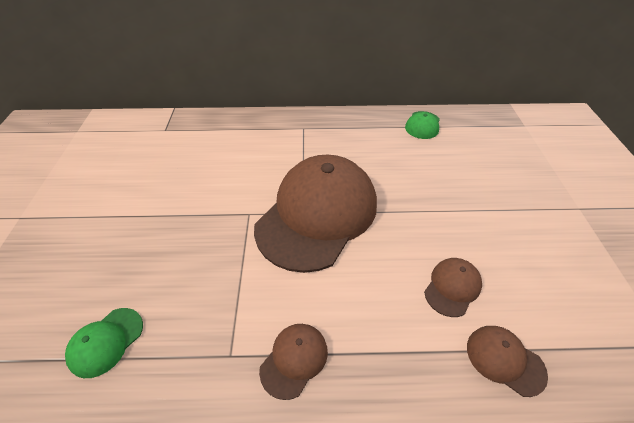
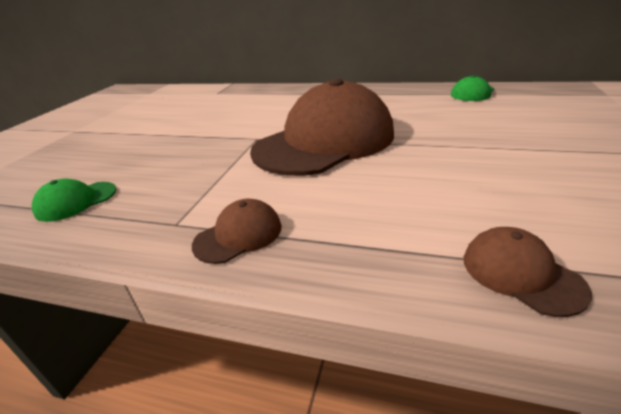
camera: 20 degrees right, 15 degrees down
brown cap [424,258,482,317] -> none

